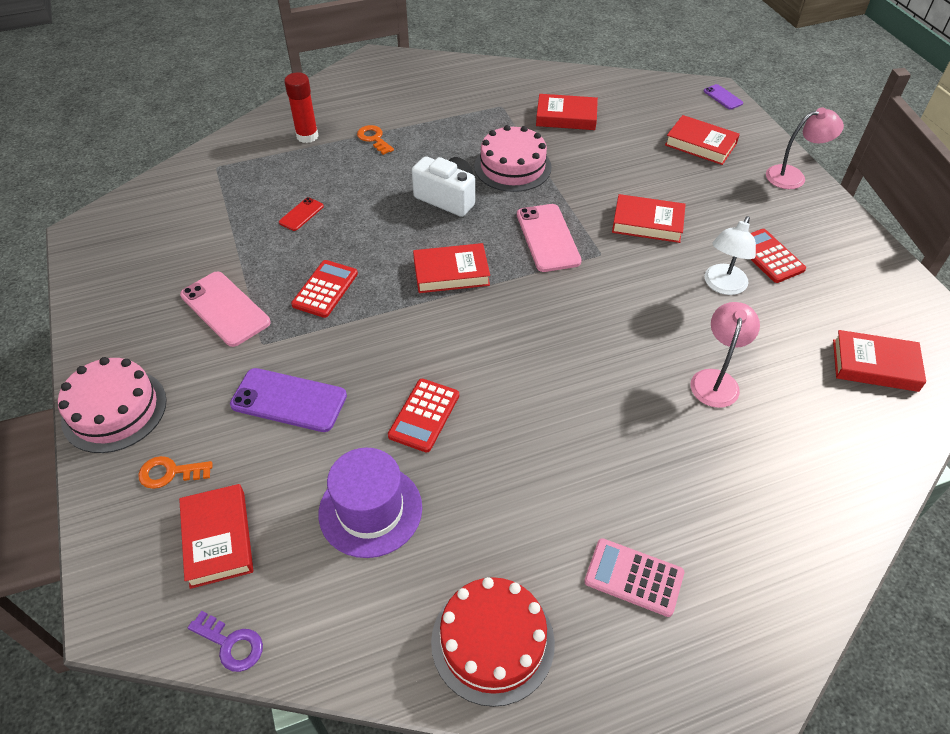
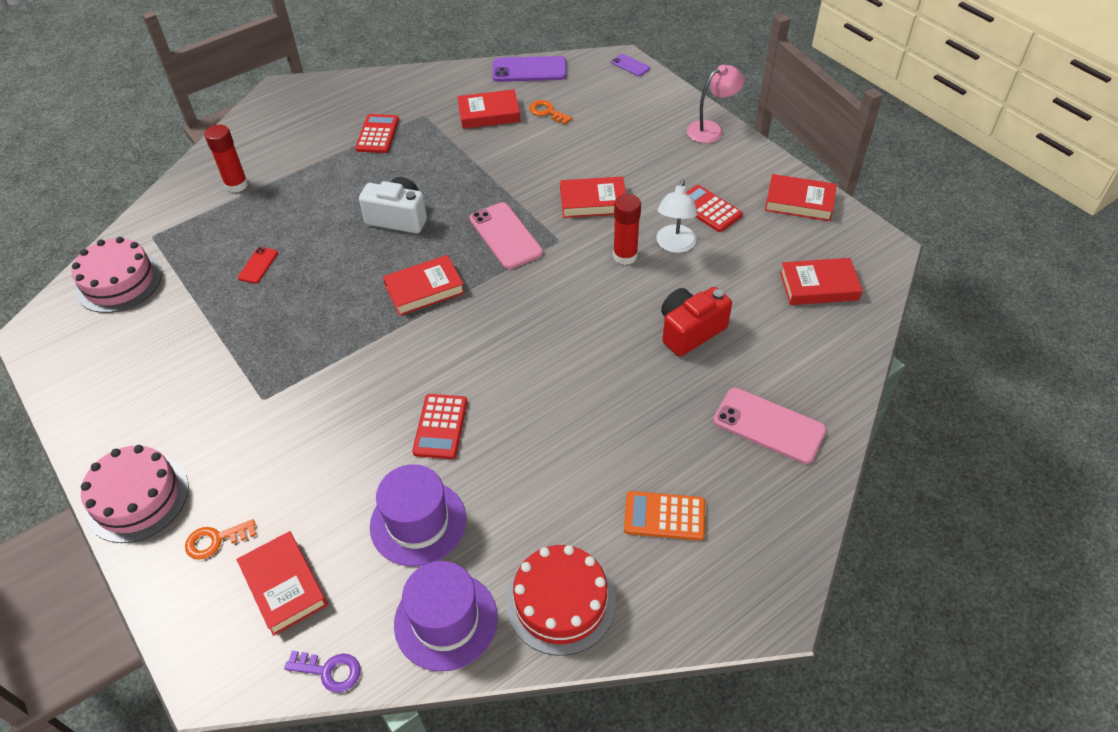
camera: 15 degrees left, 0 degrees up
pink phone [180,272,271,347] -> pink phone moved to [713,388,827,464]
purple phone [230,368,347,432] -> purple phone moved to [492,56,567,82]
red calculator [291,260,358,318] -> red calculator moved to [355,114,399,153]
orange key [357,125,394,155] -> orange key moved to [529,100,573,125]
pink cake [474,125,552,192] -> pink cake moved to [72,237,162,313]
pink calculator [584,538,684,617] -> orange calculator [624,491,705,540]
red book [665,115,740,165] -> red book moved to [765,174,837,221]
pink lamp [691,302,760,408] -> red camera [661,287,732,357]
none -> purple hat [394,561,498,672]
none -> red glue stick [613,194,641,265]

